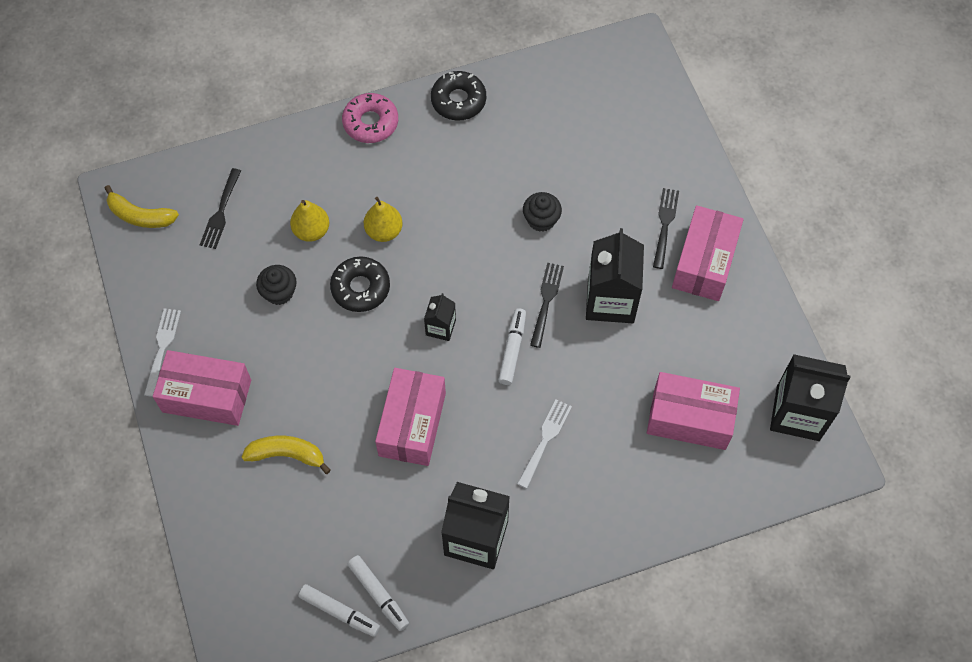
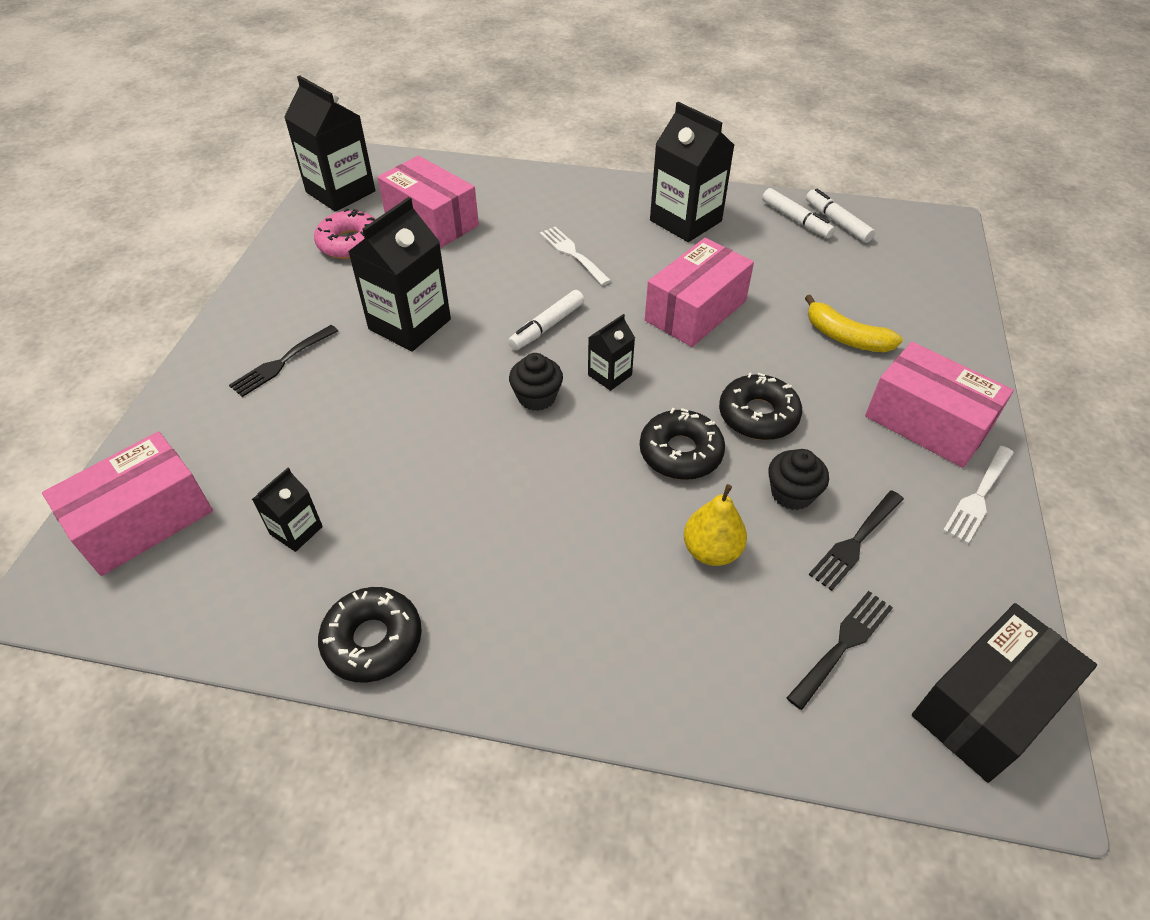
camera: 150 degrees left, 15 degrees down
yellow banana [104,185,179,228] -> black box [912,603,1097,783]
pink donut [342,93,398,143] -> pink donut moved to [314,209,376,259]
white marker [347,555,409,631] -> white marker turned 150 degrees clockwise [762,188,835,238]
yellow pear [363,197,403,242] -> none
white fork [517,399,572,488] -> white fork turned 90 degrees clockwise [540,227,611,286]
black cupcake [523,192,562,232] -> black cupcake moved to [509,353,563,411]
black fork [530,263,564,348] -> black fork moved to [809,490,904,591]
pink box [672,205,744,301] -> pink box moved to [42,431,213,576]
none -> black carton [252,468,323,552]
none -> black donut [719,373,802,440]

